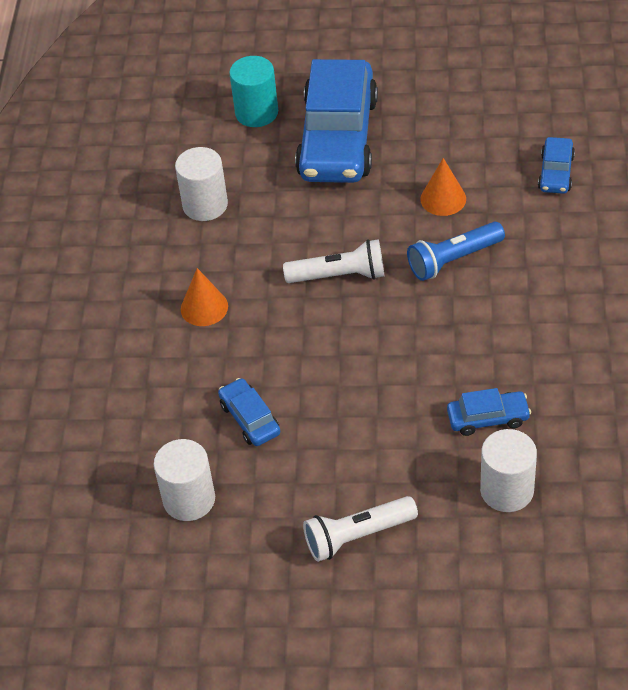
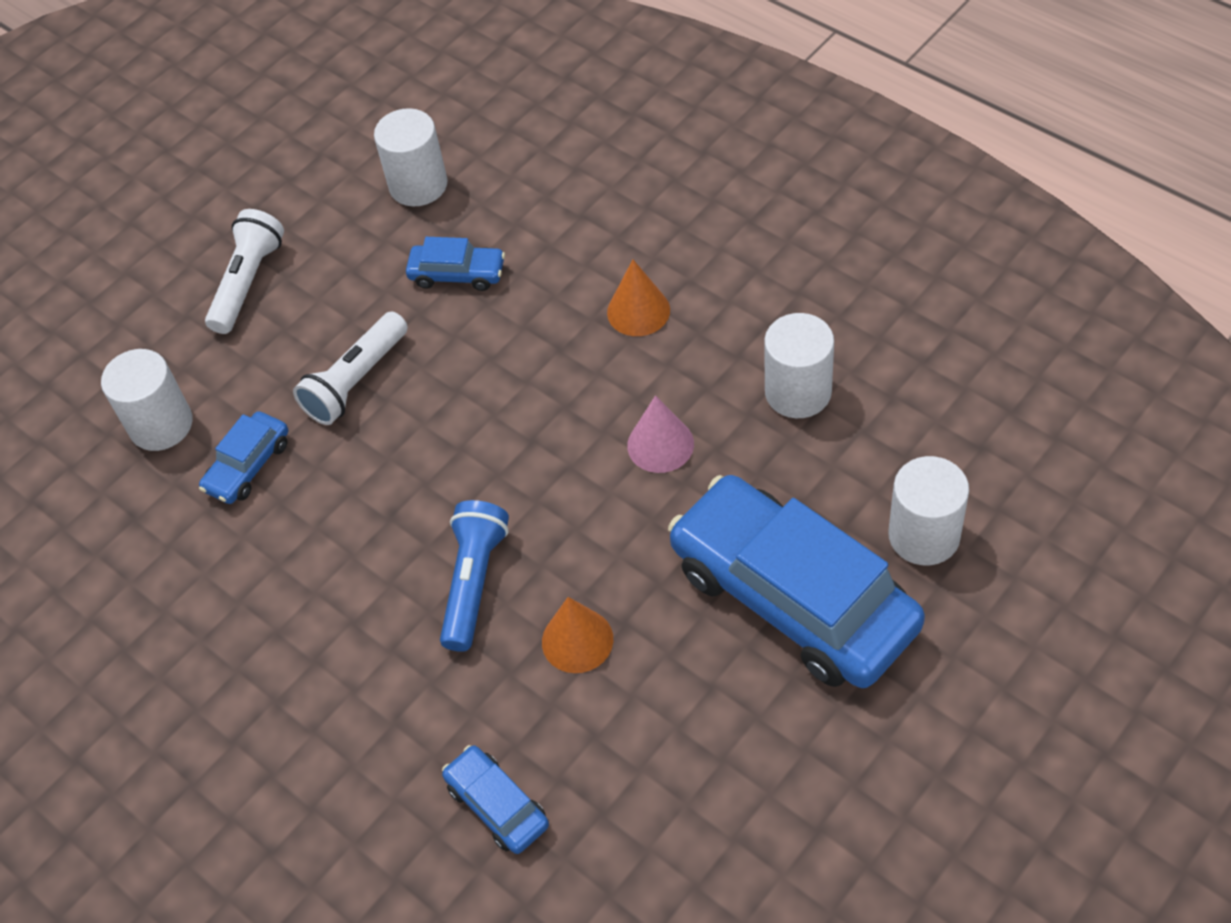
camera: 130 degrees right, 5 degrees up
turquoise cylinder [229,56,278,127] -> white cylinder [888,456,969,565]
white flashlight [283,239,384,283] -> white flashlight moved to [293,312,408,425]
none -> pink cone [627,395,694,473]

